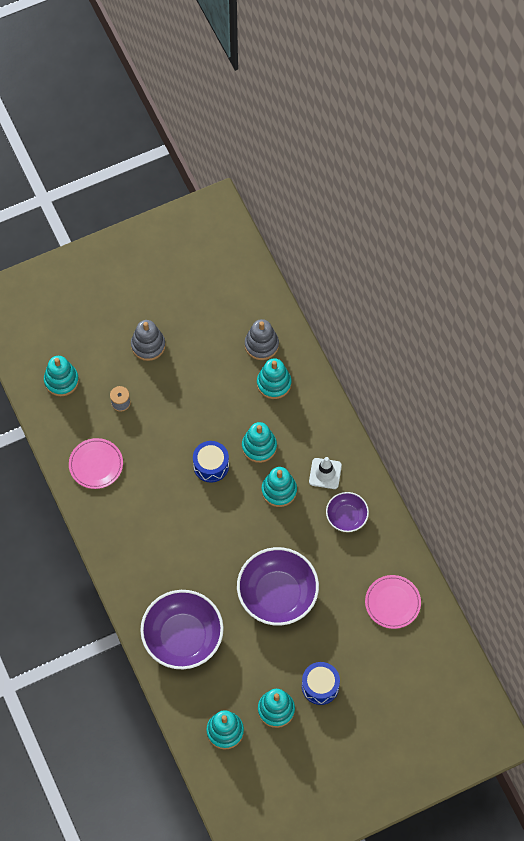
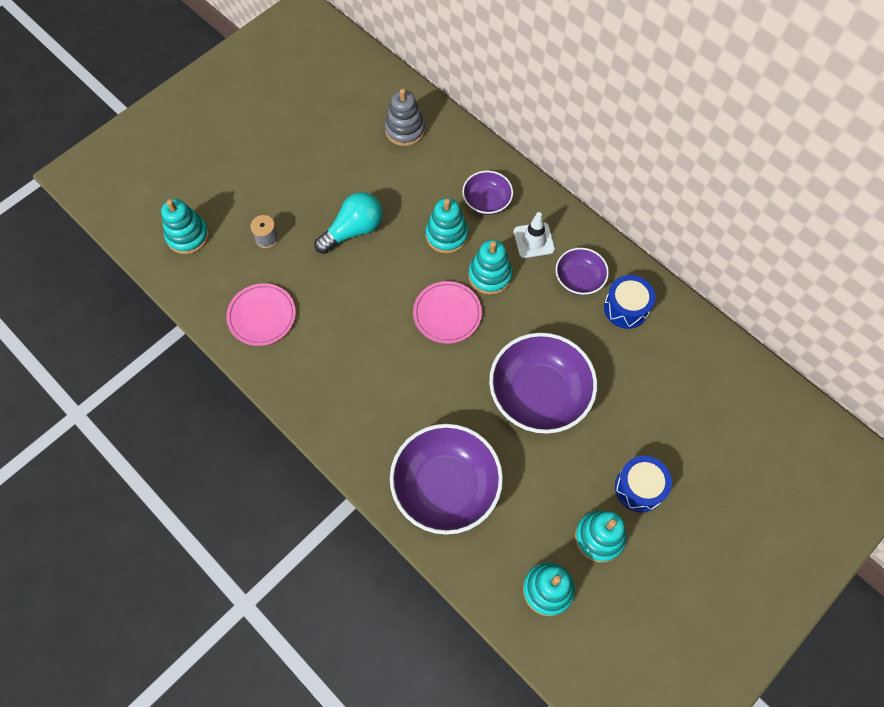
camera: 20 degrees left, 0 degrees up
grey stacking toy [131,320,165,361] -> none
blue drum [193,441,229,483] -> blue drum moved to [604,275,655,329]
turquoise stacking toy [257,358,291,399] -> none
pink plate [365,575,421,629] -> pink plate moved to [413,281,482,344]
none -> turquoise light bulb [314,192,383,254]
none -> purple bowl [462,171,513,215]

